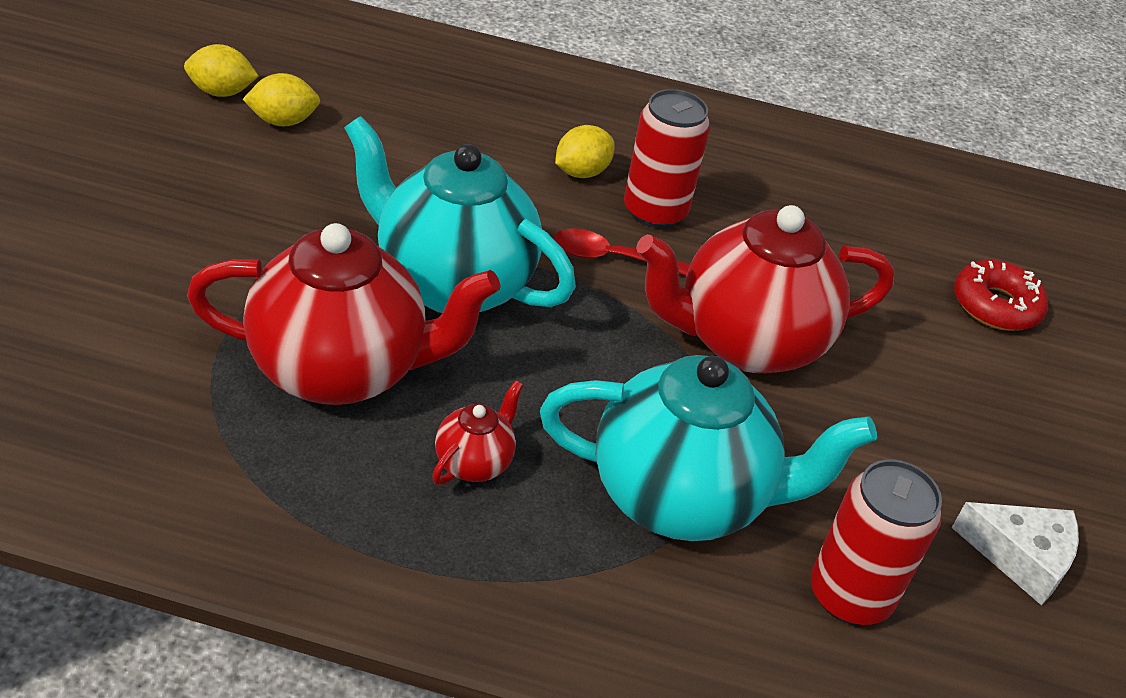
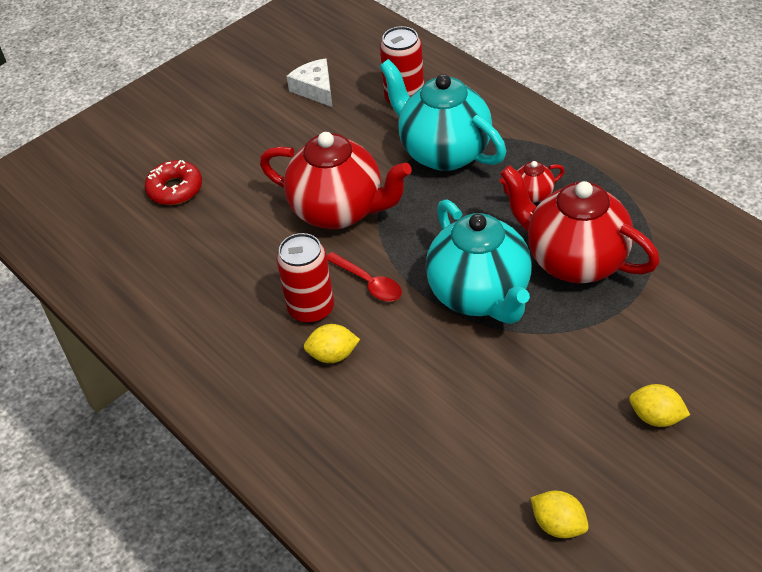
camera: 135 degrees left, 5 degrees up
yellow lemon [243,73,320,126] -> yellow lemon moved to [629,384,690,427]

